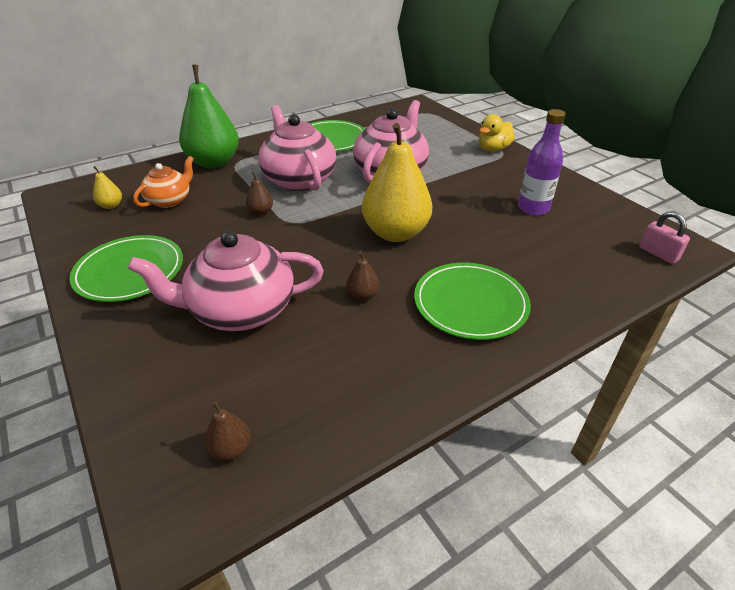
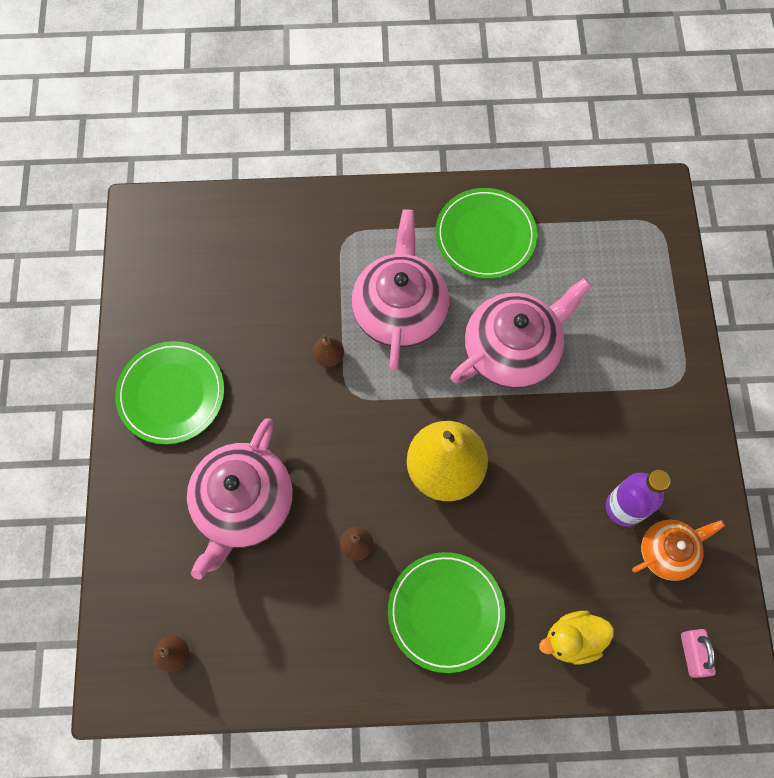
camera: 30 degrees right, 30 degrees up
yellow pear [93,166,122,209] -> none
pink teapot [128,231,324,331] -> pink teapot turned 90 degrees counterclockwise [187,418,293,580]
orange teapot [133,156,194,208] -> orange teapot moved to [632,520,725,581]
green pear [179,65,239,168] -> none
yellow duck [479,114,515,152] -> yellow duck moved to [539,611,614,664]

